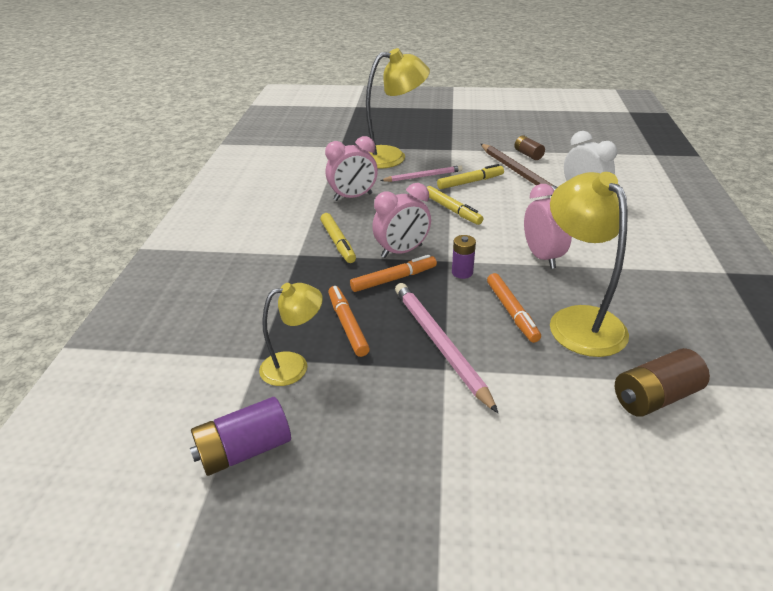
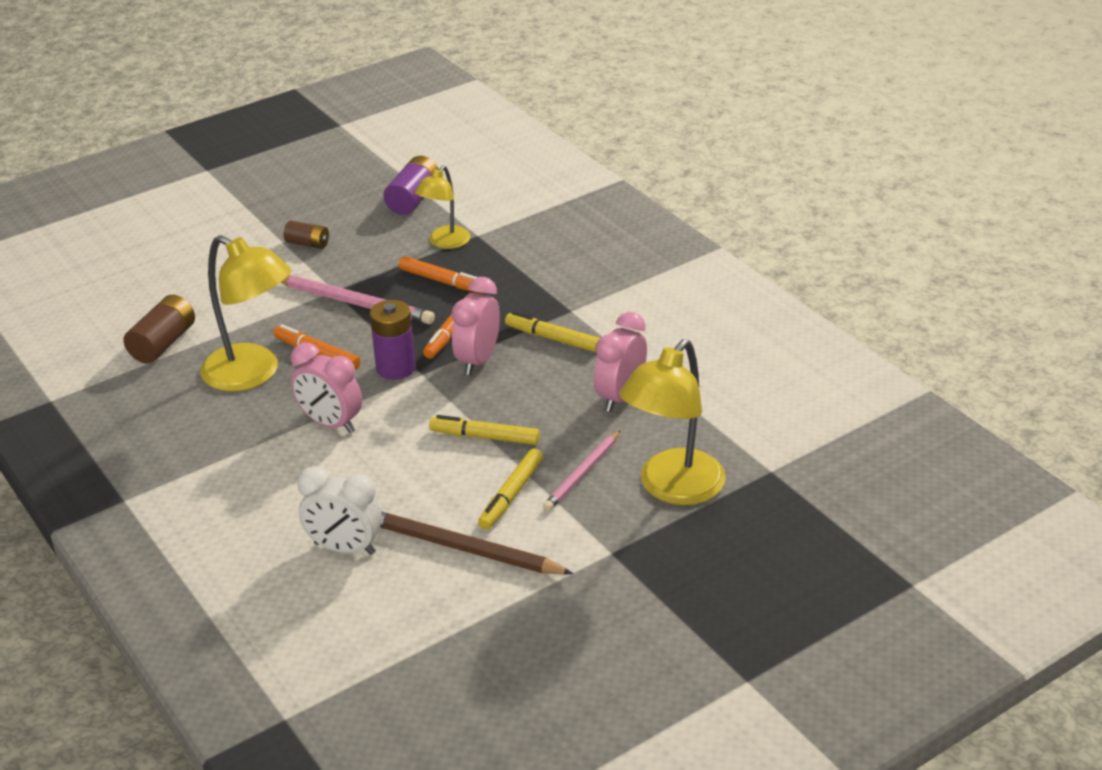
camera: 140 degrees right, 0 degrees up
purple battery [452,235,476,279] -> purple battery [370,300,416,380], size x1.60
brown battery [514,136,545,160] -> brown battery moved to [284,221,329,249]

